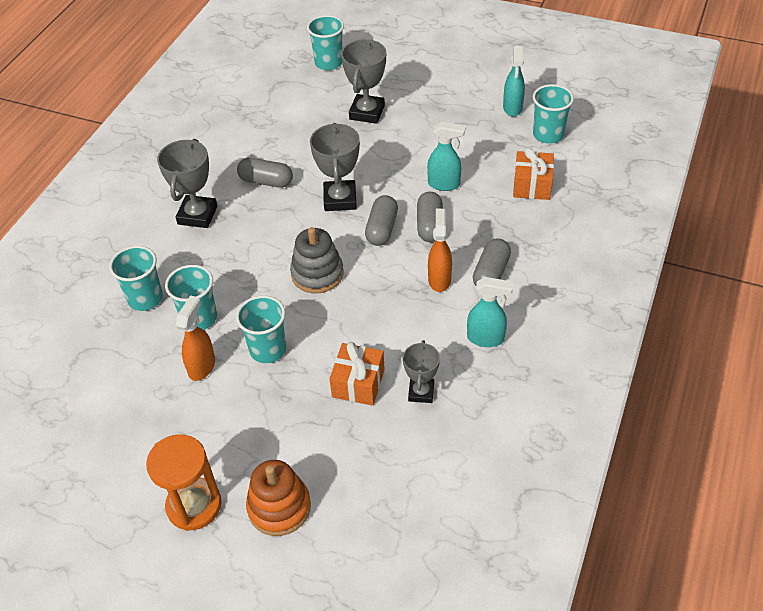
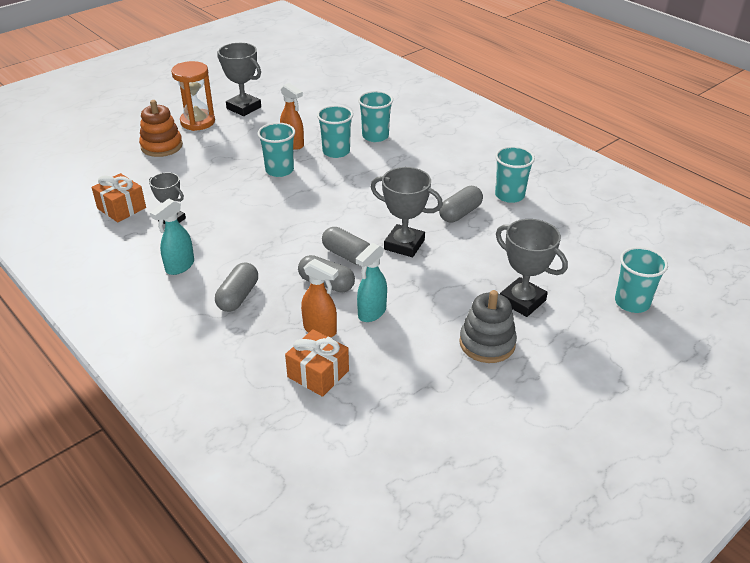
camera: 115 degrees right, 10 degrees down
grey trophy [157,139,218,228] -> grey trophy moved to [218,43,261,116]
grey stacking toy [290,227,343,293] -> grey stacking toy moved to [459,290,517,363]
orange gift [329,342,385,406] -> orange gift moved to [92,173,146,222]
orange spray bottle [428,209,452,292] -> orange spray bottle moved to [301,259,338,337]
grey capsule [473,238,511,286] -> grey capsule turned 60 degrees clockwise [215,262,258,312]
turquoise spray bottle [503,46,525,117] -> none
turquoise cup [533,84,574,144] -> turquoise cup moved to [495,146,535,203]

